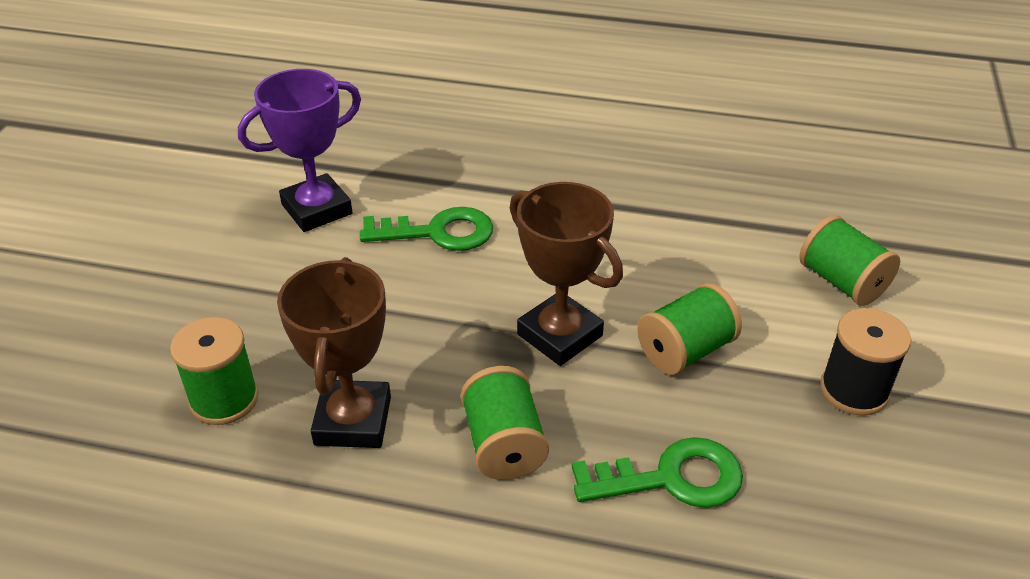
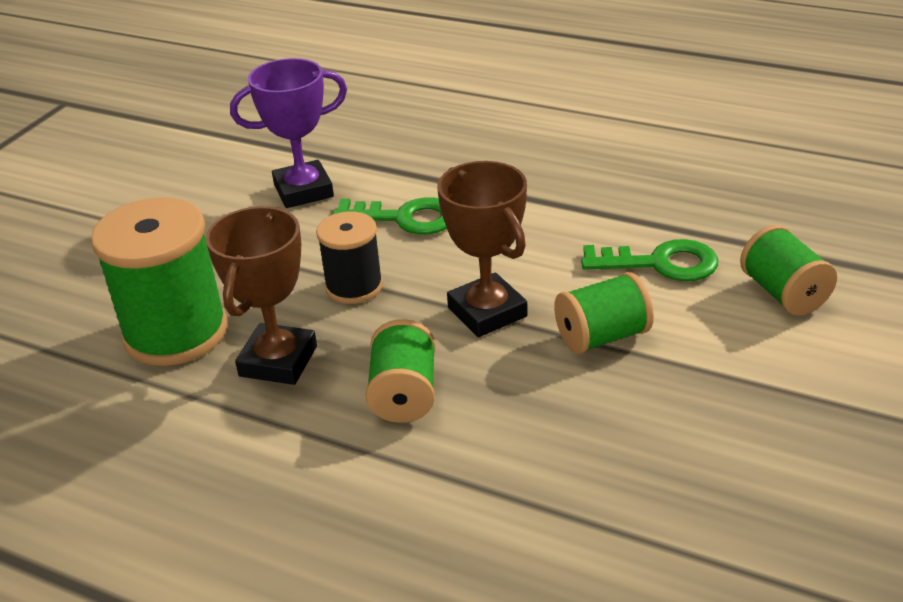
camera: 15 degrees right, 5 degrees down
green spool [170,317,259,425] -> green spool [91,197,227,366], size x1.72
green key [572,437,743,508] -> green key moved to [581,239,718,281]
black spool [820,308,911,416] -> black spool moved to [316,212,383,304]

